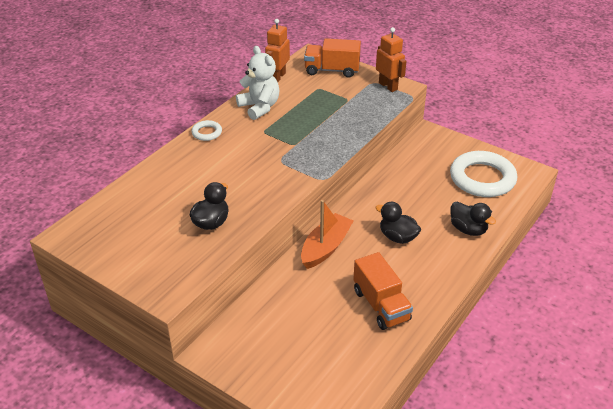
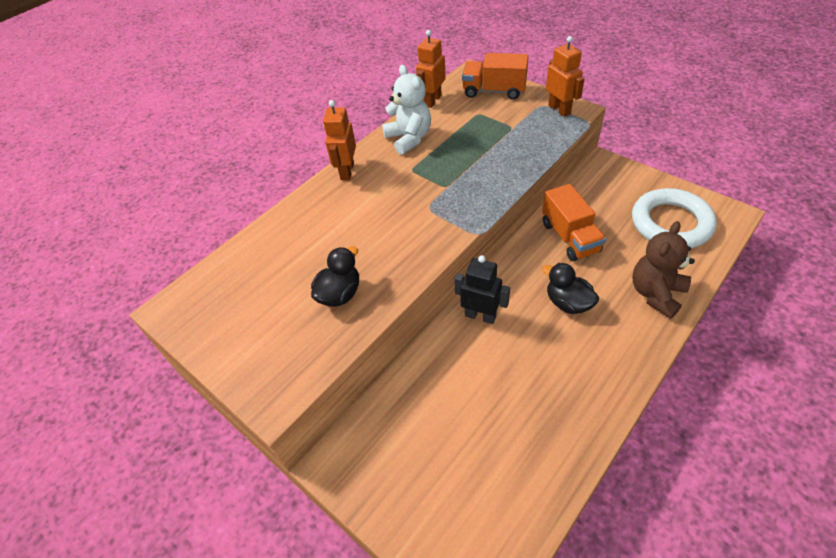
camera: 10 degrees right, 10 degrees up
white ring [192,120,222,141] -> orange robot [323,100,356,180]
orange boat [301,200,353,269] -> black robot [454,255,510,324]
orange truck [353,252,413,330] -> orange truck moved to [542,184,606,261]
black duck [450,202,496,236] -> brown teddy bear [632,221,695,319]

